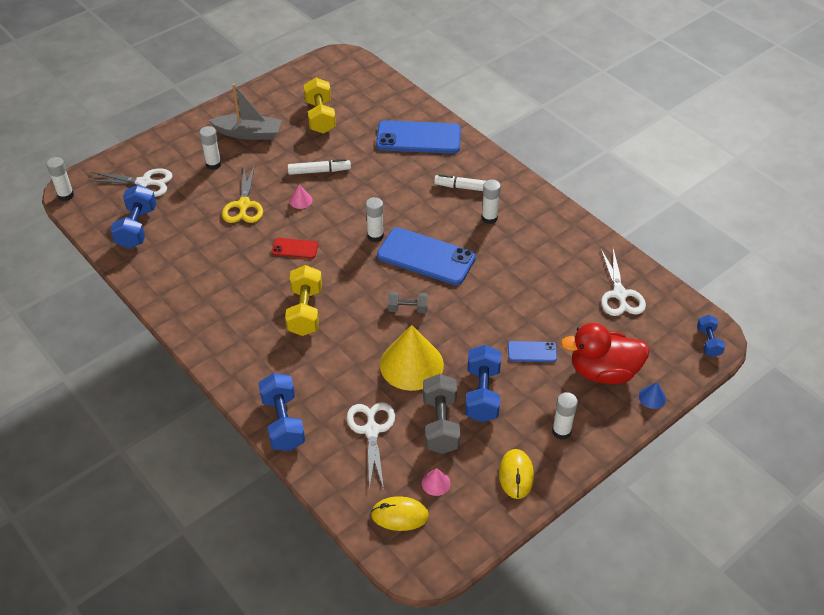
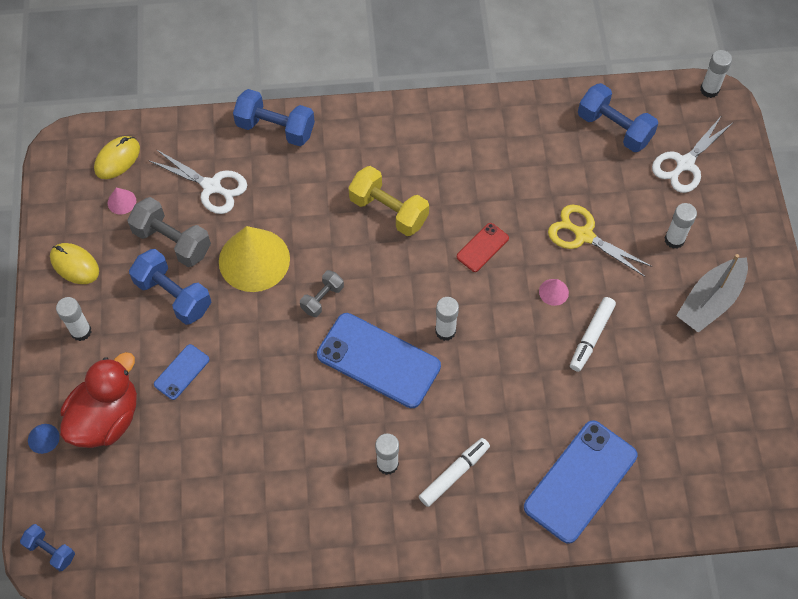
camera: 125 degrees right, 15 degrees up
yellow dumbbell [304,78,336,134] -> none
blue phone [377,228,476,285] -> blue phone turned 60 degrees clockwise [317,313,441,408]
white scissors [601,249,646,316] -> none

